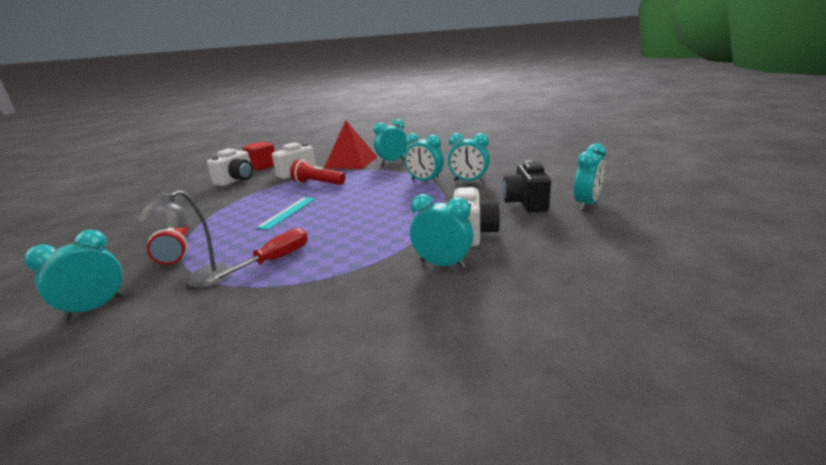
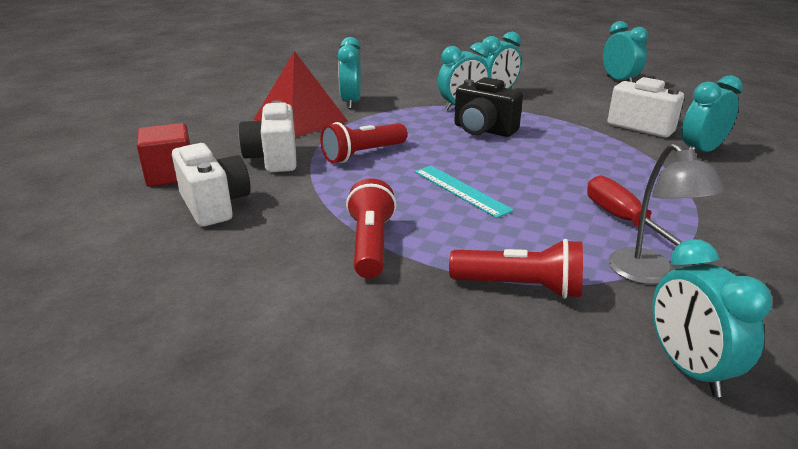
camera: 60 degrees left, 5 degrees up
black camera [502,161,551,212] -> black camera moved to [454,77,523,137]
none -> red flashlight [346,178,396,279]

